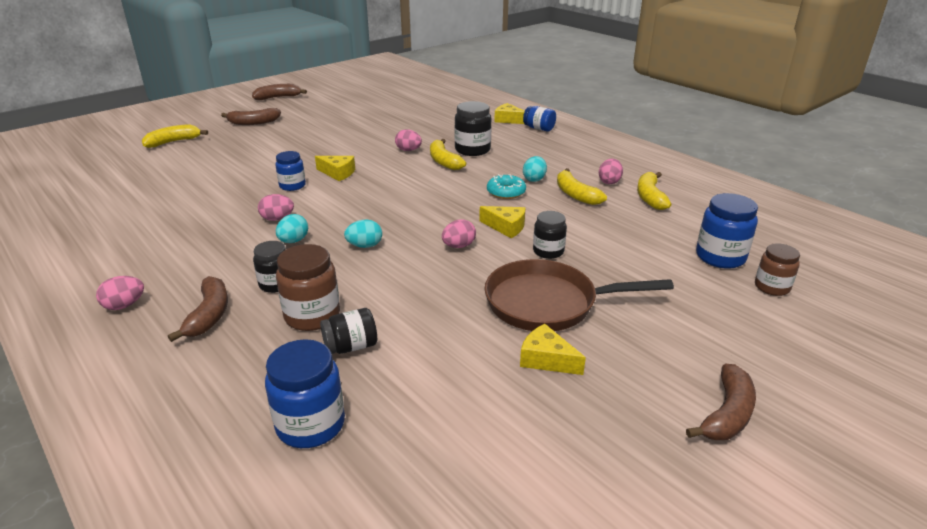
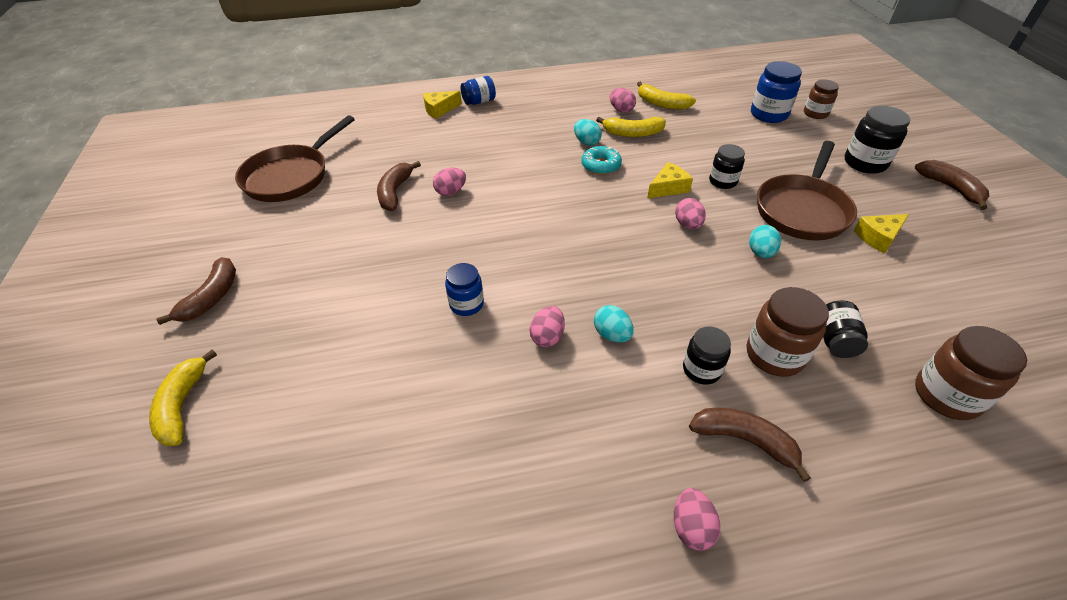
camera: 60 degrees left, 15 degrees up
brown banana [252,84,307,100] -> brown banana moved to [377,161,421,211]
blue jar [265,339,345,448] -> brown jar [915,326,1027,420]
yellow cheese [315,156,355,181] -> none
turquoise egg [344,220,382,248] -> turquoise egg moved to [749,225,781,258]
yellow banana [430,139,466,170] -> none
black jar [454,101,491,156] -> black jar moved to [845,106,910,174]
none -> brown pan [235,115,355,202]

